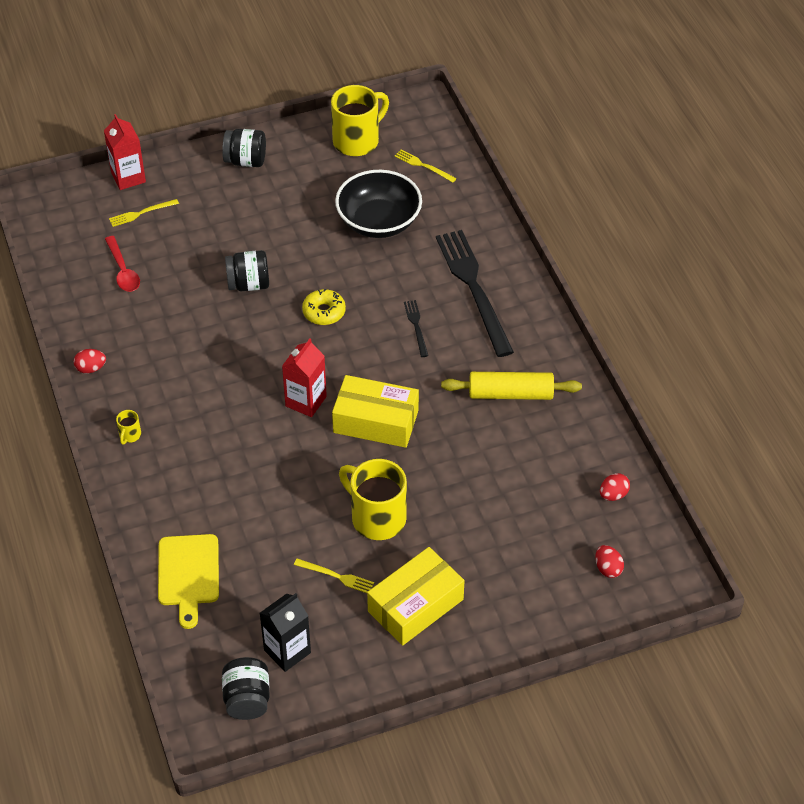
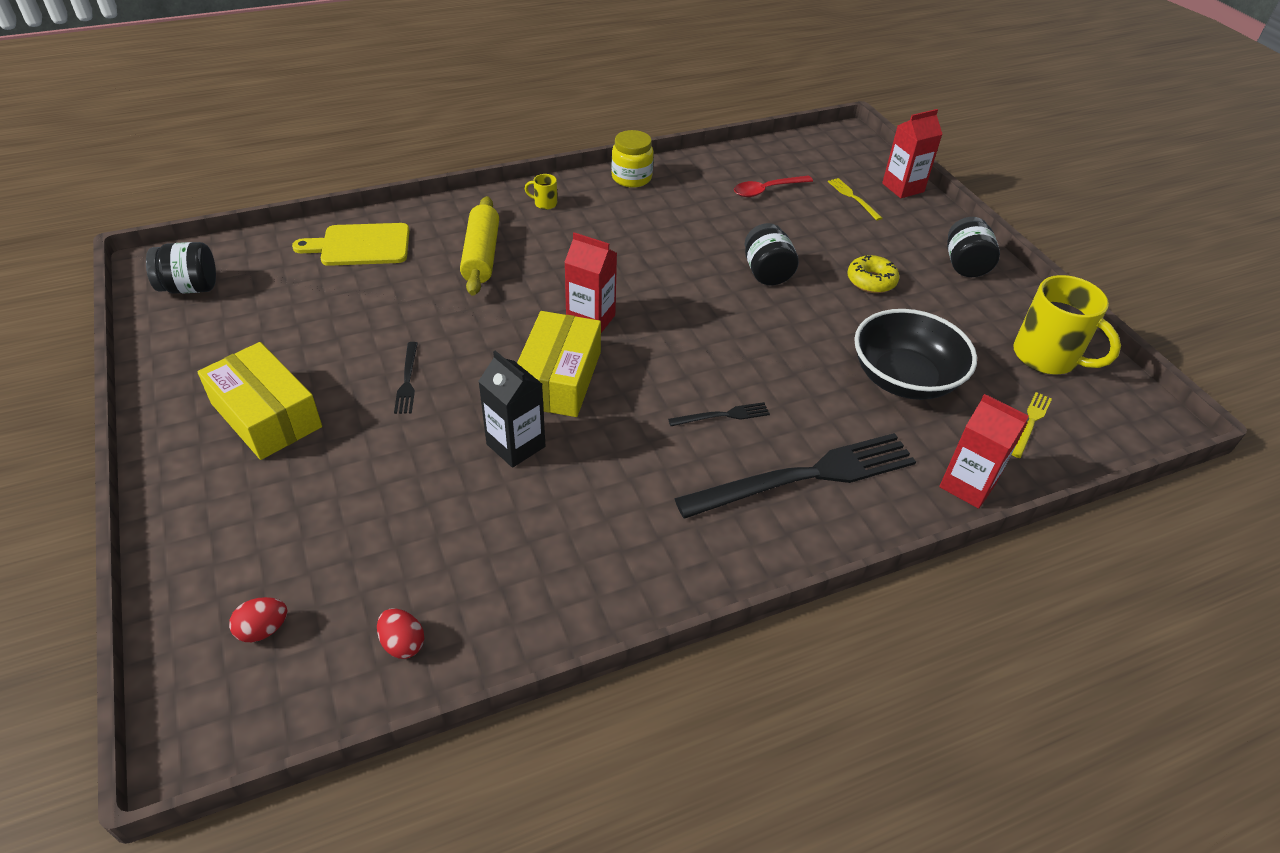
camera: 85 degrees right, 5 degrees down
red egg [73,349,106,373] -> yellow jar [611,130,654,188]
black carton [260,593,311,672] -> black carton moved to [478,351,545,468]
yellow fork [294,558,374,593] -> none
yellow donut [302,289,346,325] -> yellow donut moved to [847,255,899,293]
yellow mug [339,459,407,540] -> black fork [394,342,418,414]
yellow rolling pin [441,372,582,400] -> yellow rolling pin moved to [460,196,499,296]
none -> red carton [939,394,1029,509]

